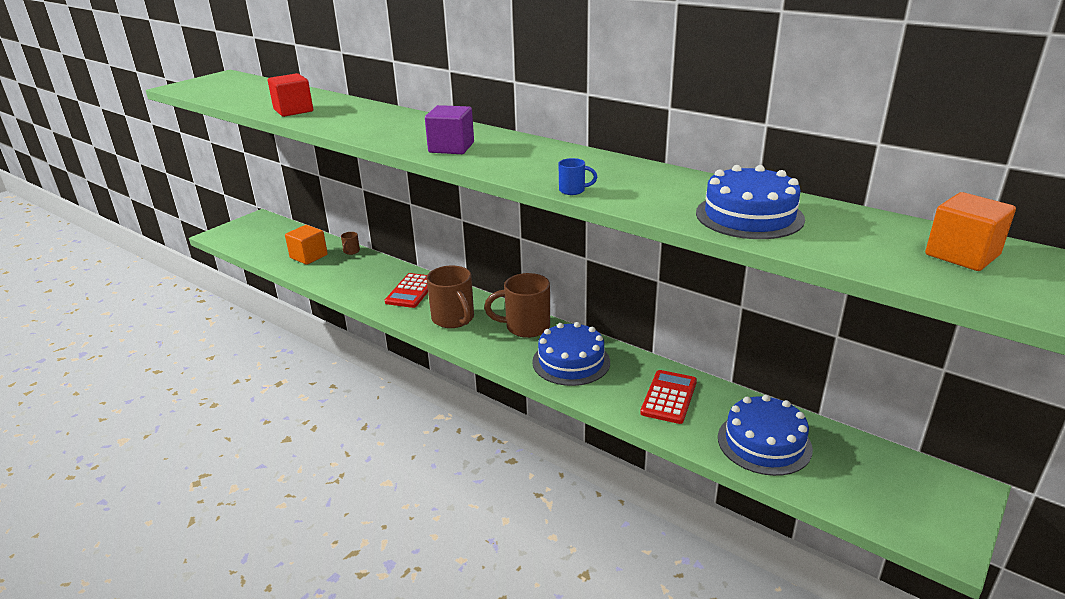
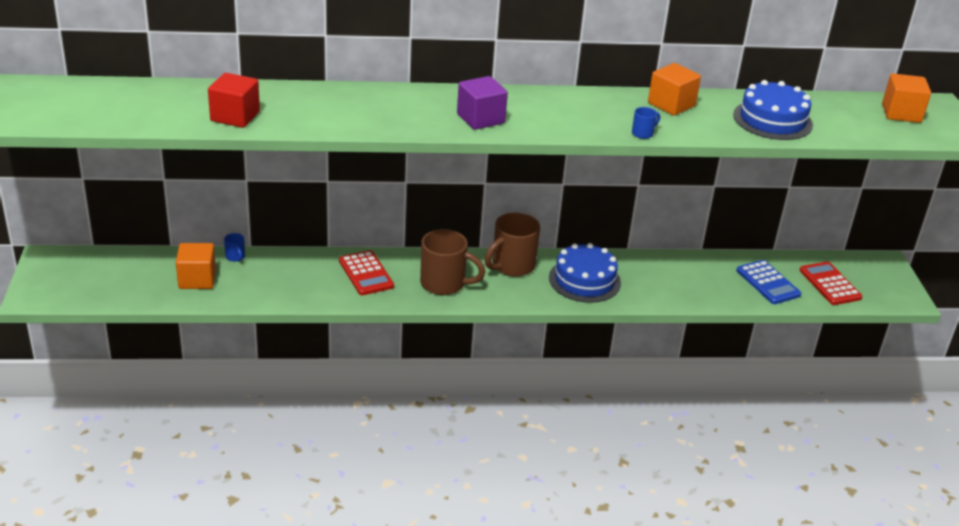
camera: 45 degrees left, 5 degrees up
brown mug [341,232,360,255] -> blue mug [224,233,245,262]
red calculator [640,370,697,424] -> red calculator moved to [800,261,862,305]
blue cake [718,395,813,476] -> blue calculator [737,260,801,304]
none -> orange cube [648,63,701,116]

